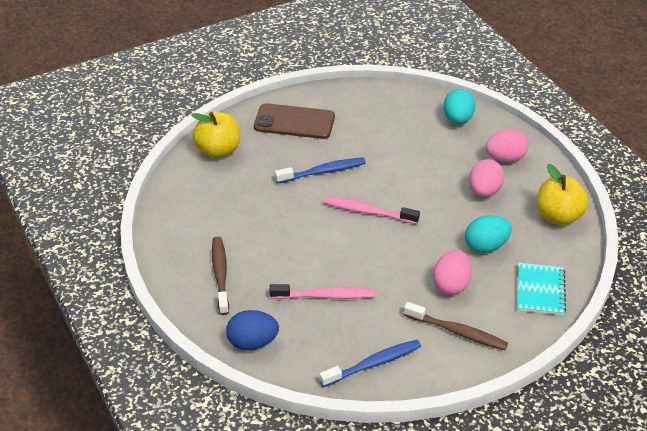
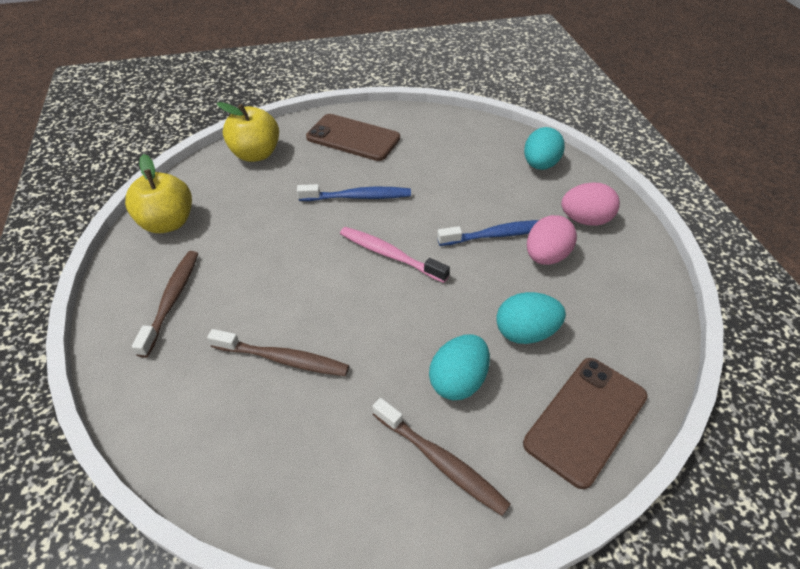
camera: 15 degrees right, 5 degrees up
blue egg [226,310,279,350] -> none
pink toothbrush [270,284,375,299] -> brown toothbrush [207,329,349,376]
blue toothbrush [319,340,421,387] -> blue toothbrush moved to [437,220,539,246]
pink egg [433,250,472,295] -> turquoise egg [429,334,490,400]
turquoise notebook [518,263,566,315] -> brown phone [523,358,648,489]
yellow apple [536,164,588,226] -> yellow apple moved to [125,154,192,233]

